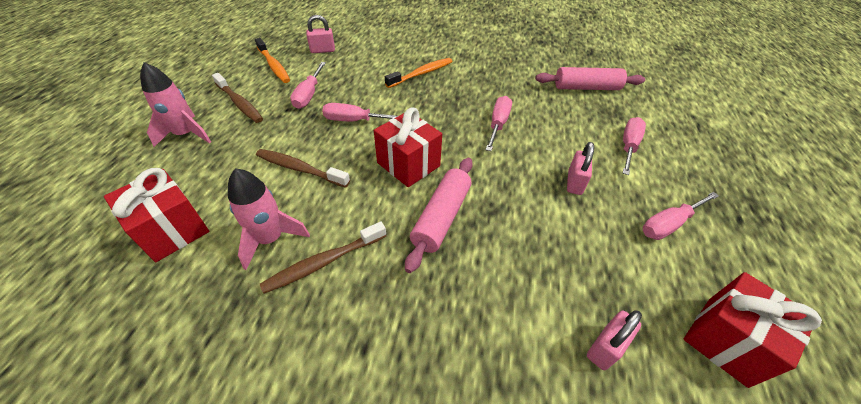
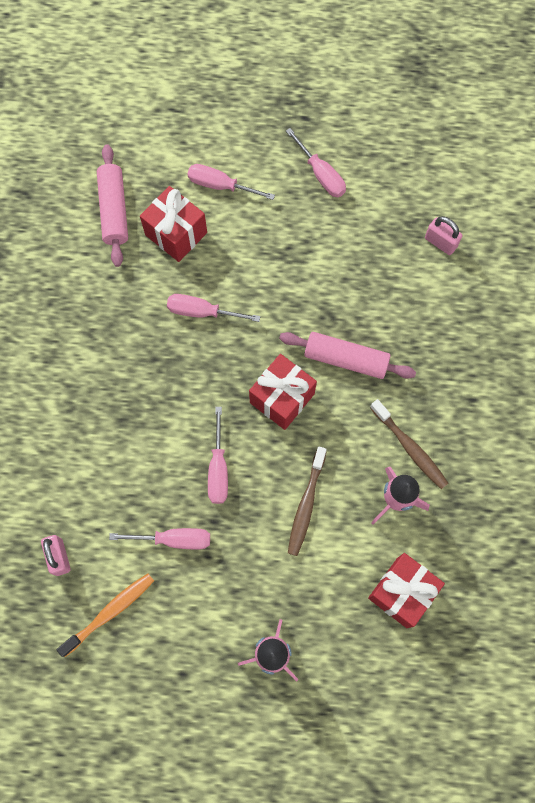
camera: 95 degrees left, 25 degrees up
brown toothbrush [212,73,263,123] -> none
orange toothbrush [385,58,453,88] -> none
pink padlock [567,142,594,195] -> none
red gift [684,272,822,388] -> red gift moved to [140,186,207,262]

